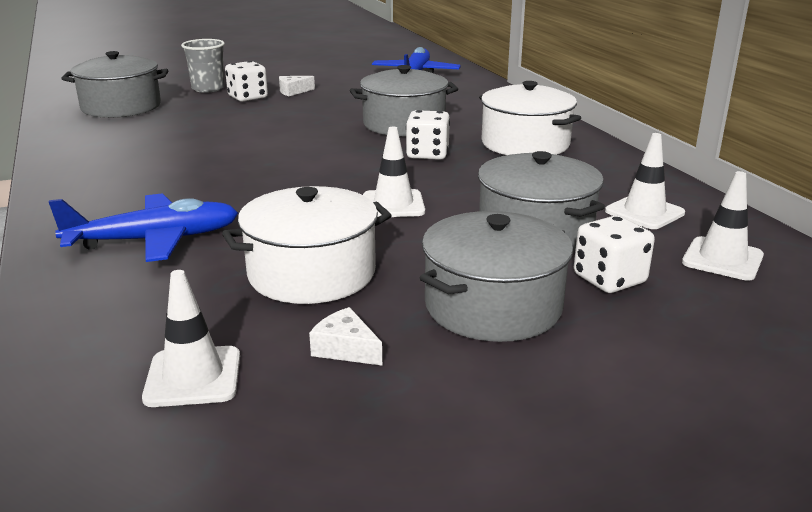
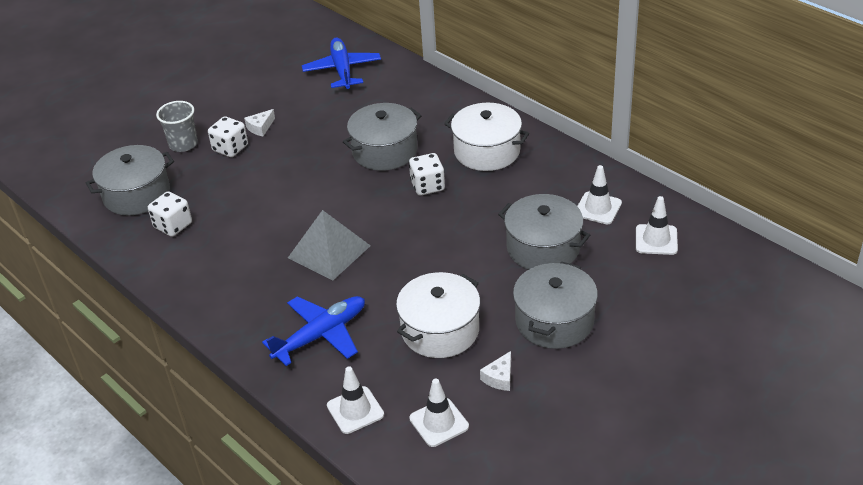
camera: 20 degrees left, 15 degrees up
white cheese [309,307,382,366] -> white cheese turned 75 degrees counterclockwise [480,351,511,391]
white traffic cone [363,127,425,217] -> white traffic cone moved to [327,367,384,434]
white dice [574,216,655,293] -> white dice moved to [148,191,192,237]
none -> grey pyramid [288,210,371,280]

